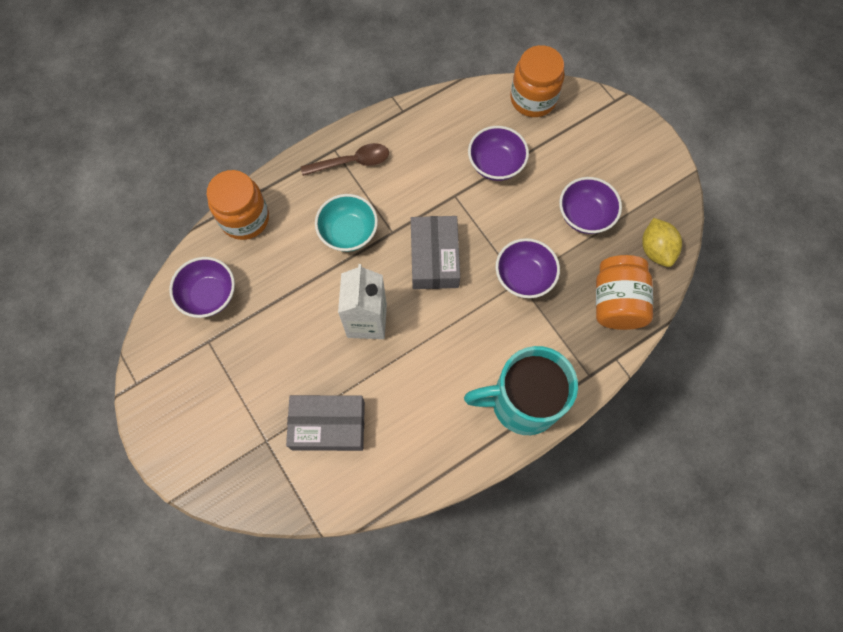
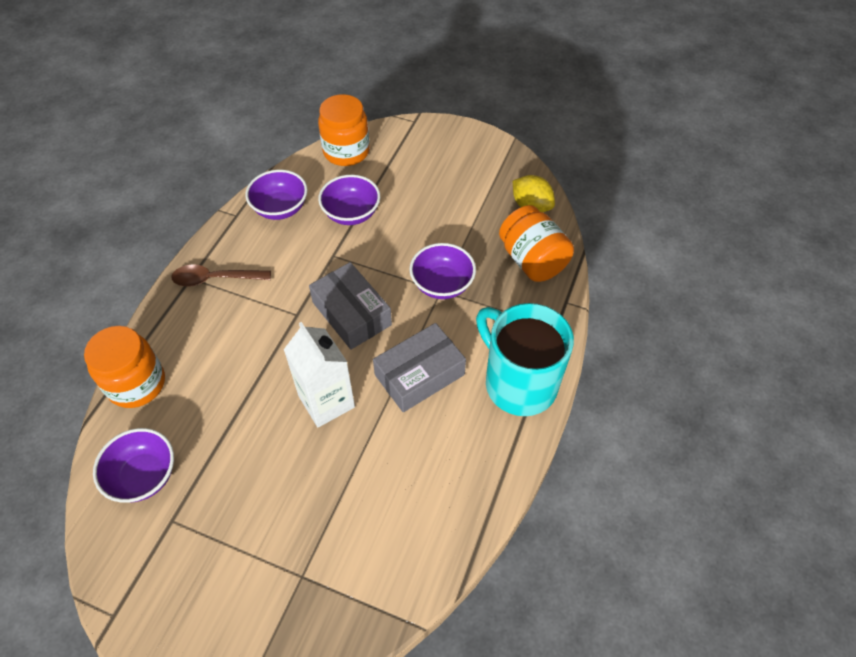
camera: 35 degrees left, 15 degrees down
grey box [286,395,365,451] -> grey box moved to [373,323,466,412]
brown spoon [301,143,389,176] -> brown spoon turned 135 degrees counterclockwise [171,264,271,287]
turquoise bowl [315,194,378,252] -> none
turquoise mug [464,346,578,435] -> turquoise mug turned 90 degrees clockwise [476,303,574,416]
purple bowl [559,177,622,234] -> purple bowl moved to [245,170,308,220]

